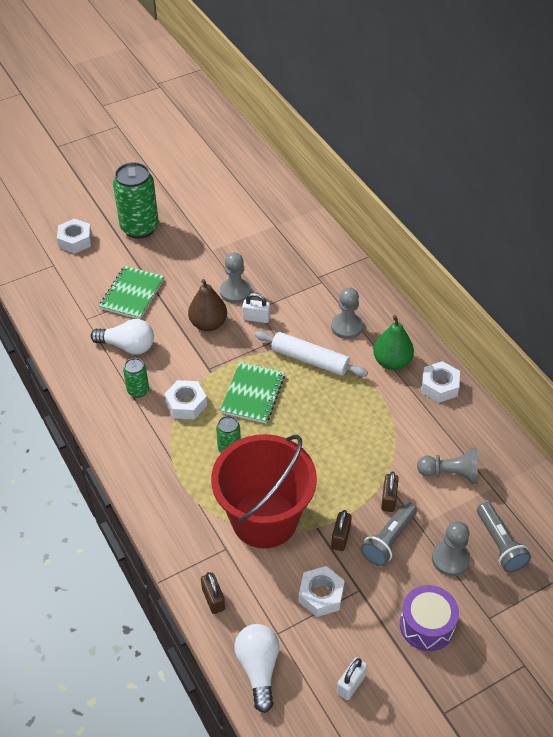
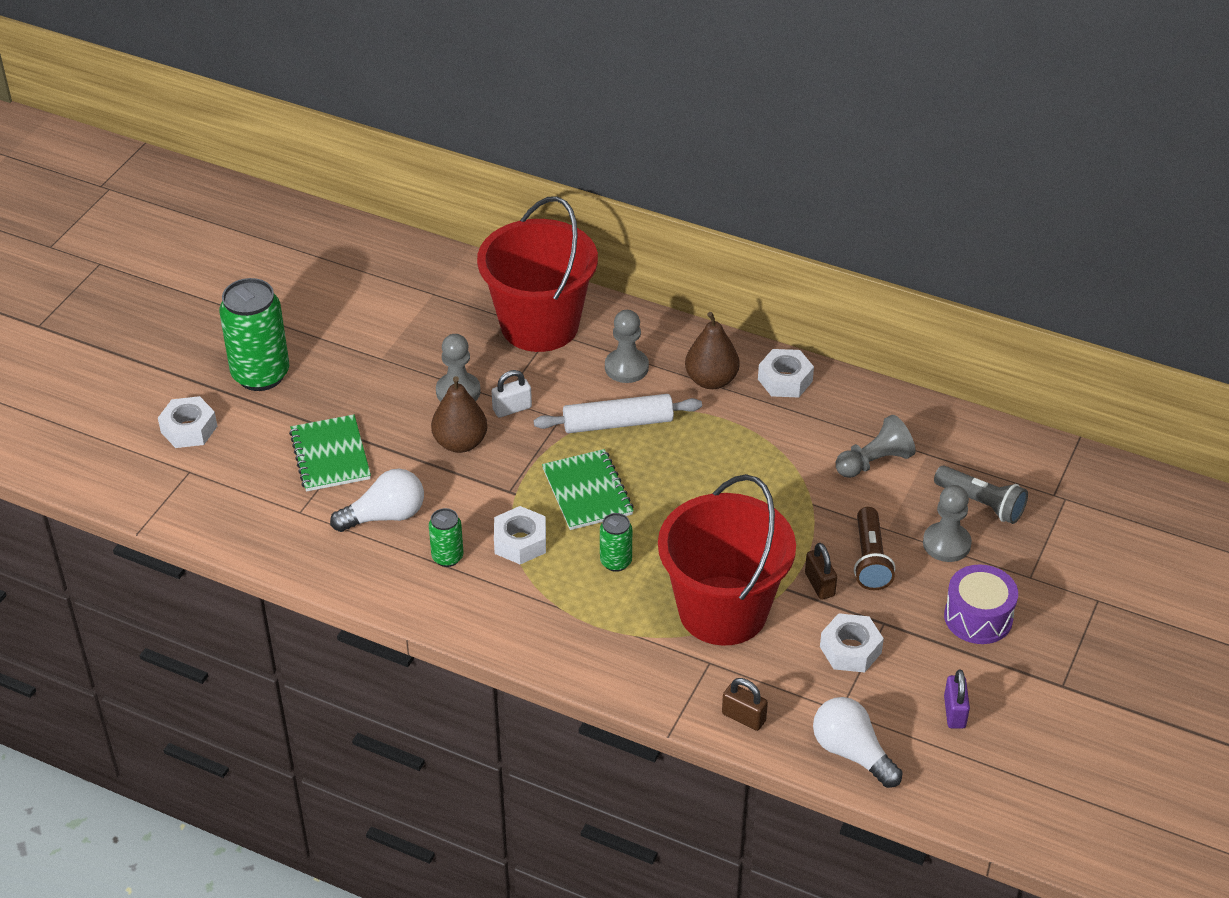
camera: 35 degrees left, 5 degrees down
white padlock [337,657,367,700] -> purple padlock [944,670,970,729]
grey flashlight [361,502,417,566] -> brown flashlight [854,507,895,590]
green pear [373,315,414,370] -> brown pear [685,312,739,389]
brown padlock [381,472,399,512] -> none
none -> red bucket [477,196,598,352]

